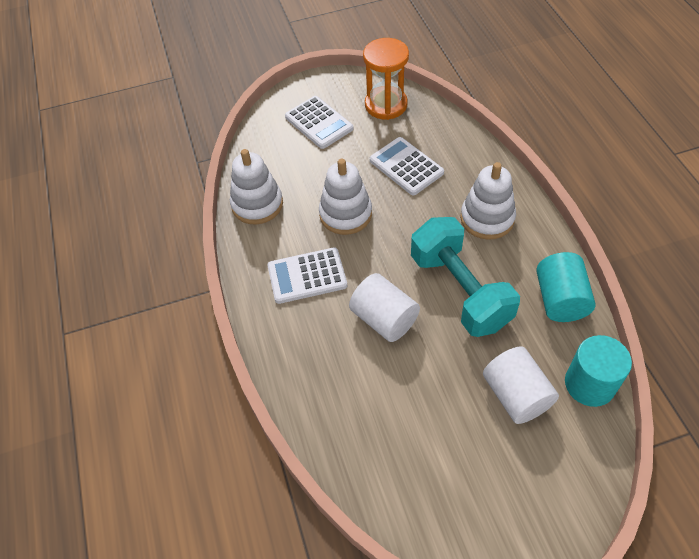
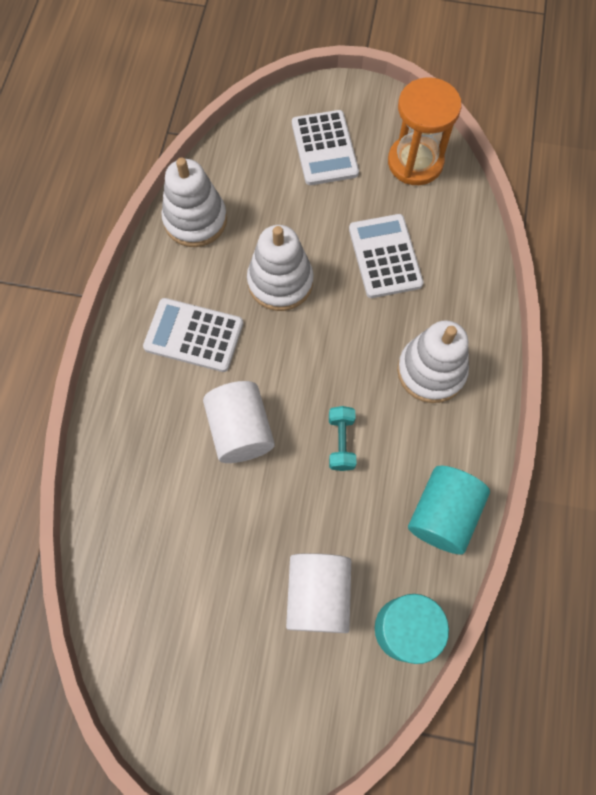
camera: 25 degrees right, 15 degrees up
turquoise dumbbell [411,217,520,337] -> turquoise dumbbell [329,406,356,471], size x0.41

